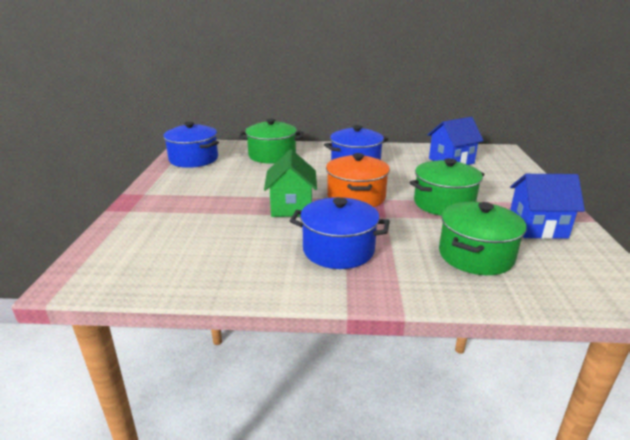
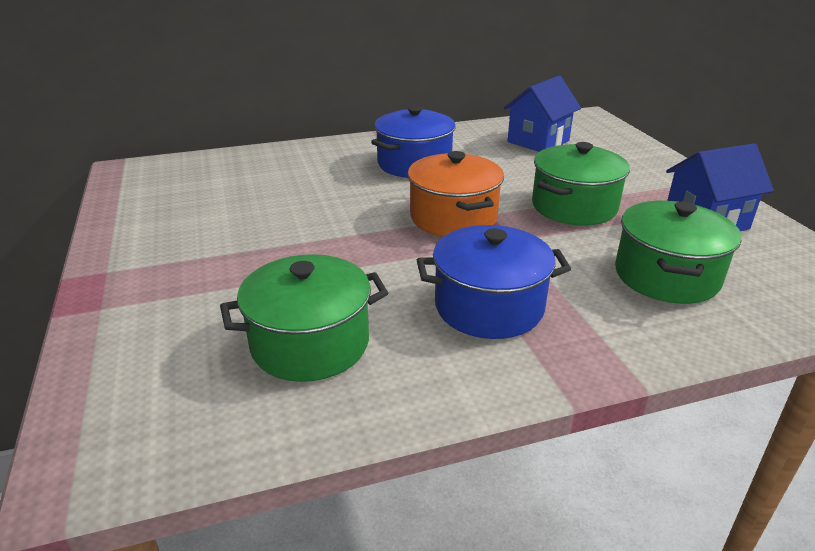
camera: 20 degrees left, 5 degrees up
blue pot [163,122,219,168] -> none
green pot [239,119,303,164] -> green pot moved to [220,254,388,382]
green house [264,149,317,217] -> none

